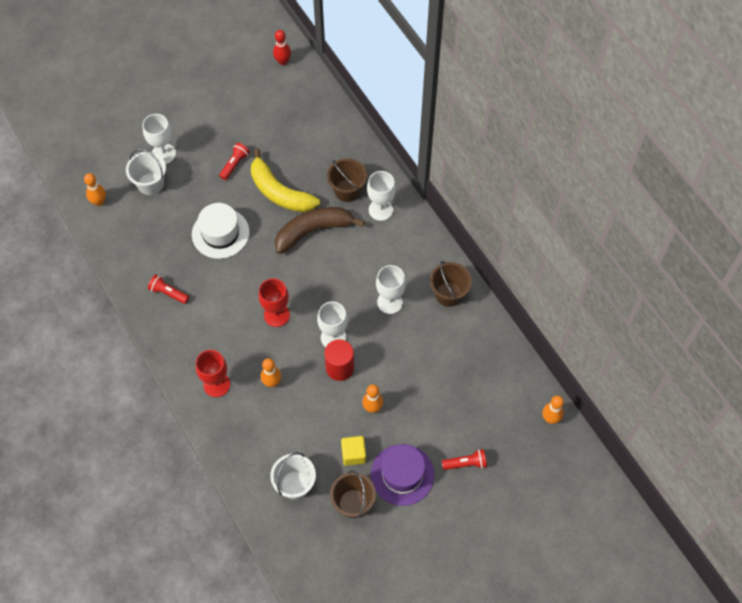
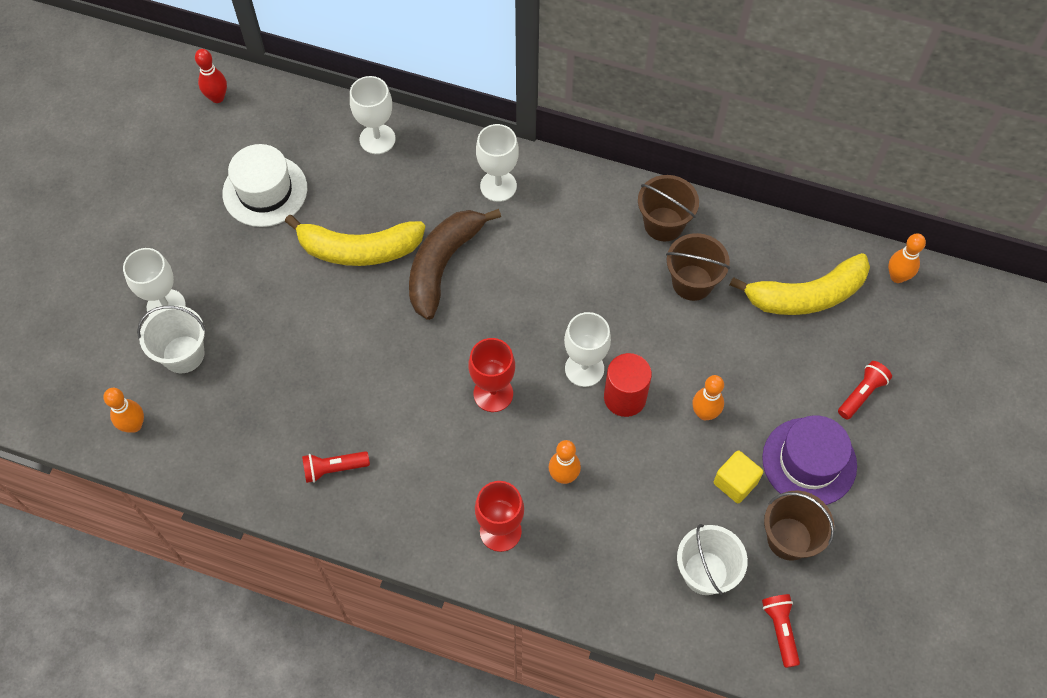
camera: 40 degrees left, 0 degrees up
white hat [192,203,250,259] -> white hat moved to [222,144,307,227]
red flashlight [219,143,250,180] -> red flashlight moved to [762,594,800,668]
brown bucket [327,158,367,202] -> brown bucket moved to [666,233,730,301]
white goblet [376,265,406,314] -> white goblet moved to [350,76,396,154]
none -> yellow banana [730,253,870,315]

